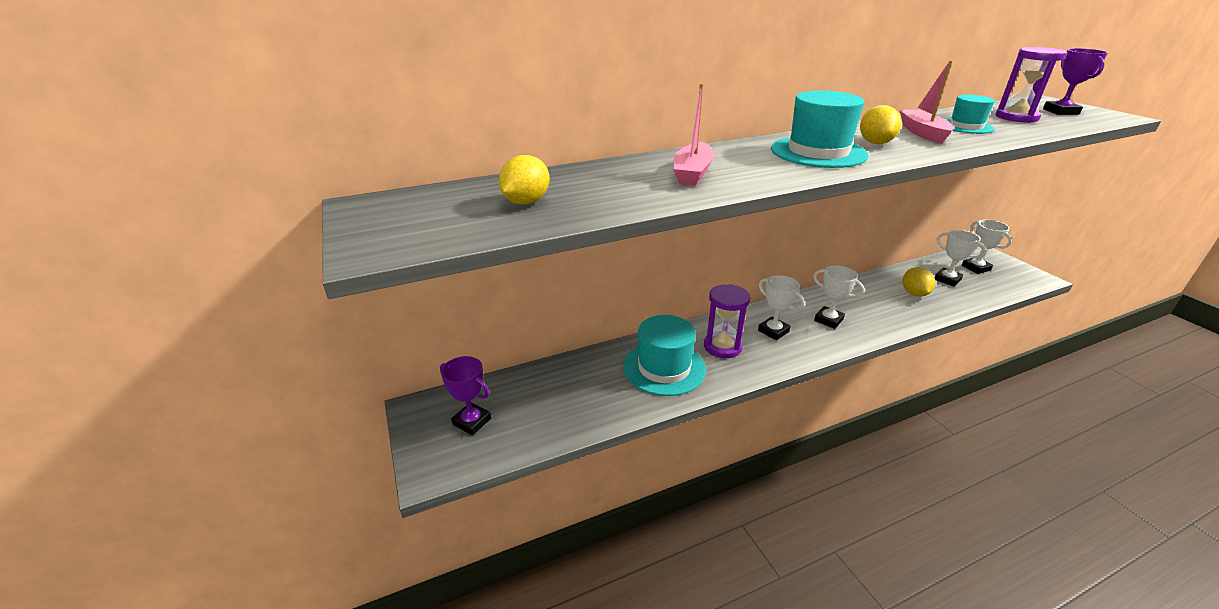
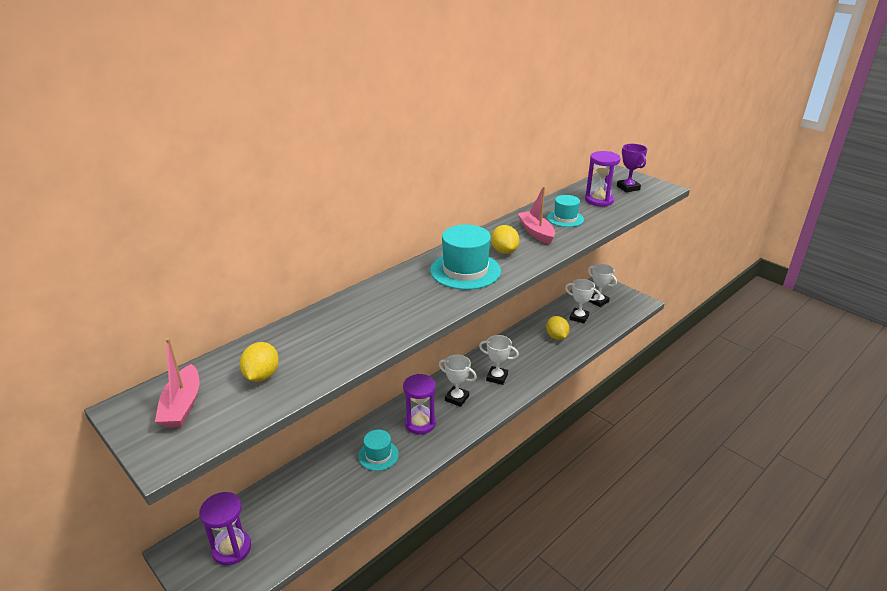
camera: 20 degrees left, 0 degrees up
purple trophy [440,356,491,435] -> purple hourglass [199,492,251,565]
turquoise hat [623,315,706,396] -> turquoise hat [358,430,399,471], size x0.59
pink boat [673,84,714,186] -> pink boat moved to [155,338,199,428]

